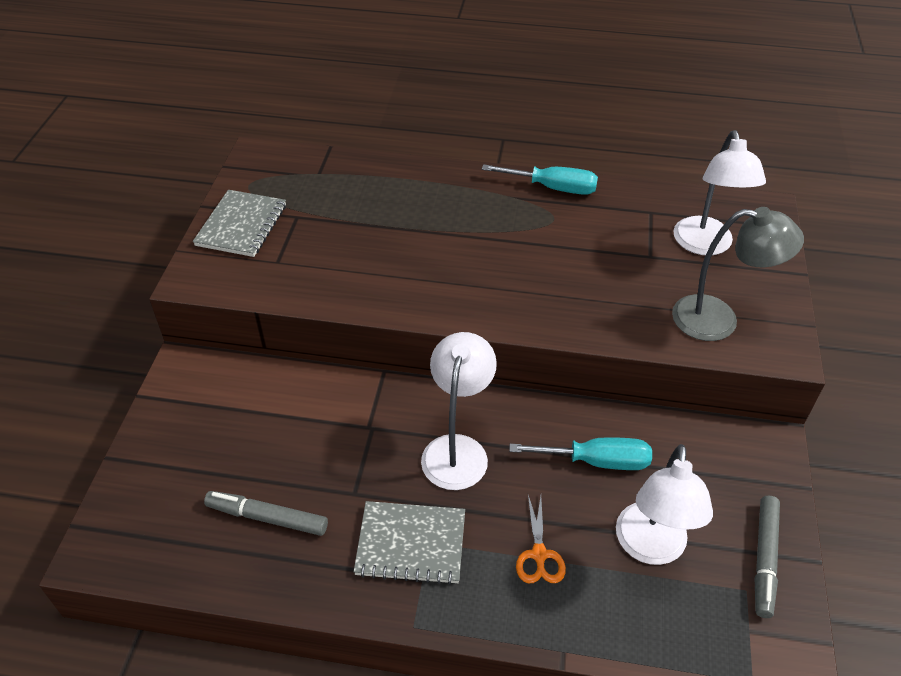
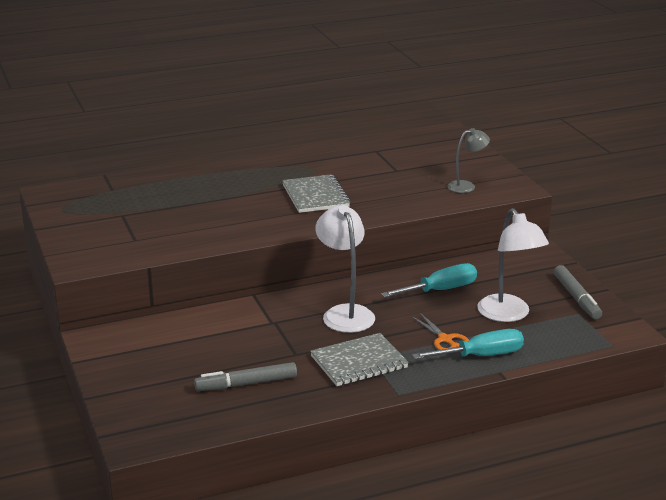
camera: 30 degrees left, 20 degrees down
grey notebook [193,190,286,257] -> grey notebook moved to [282,174,350,213]
turquoise screwdriver [482,164,598,195] -> turquoise screwdriver moved to [412,329,524,359]
grey lamp [672,207,804,341] -> grey lamp [448,128,490,193], size x0.59
white lamp [673,130,766,255] -> none

